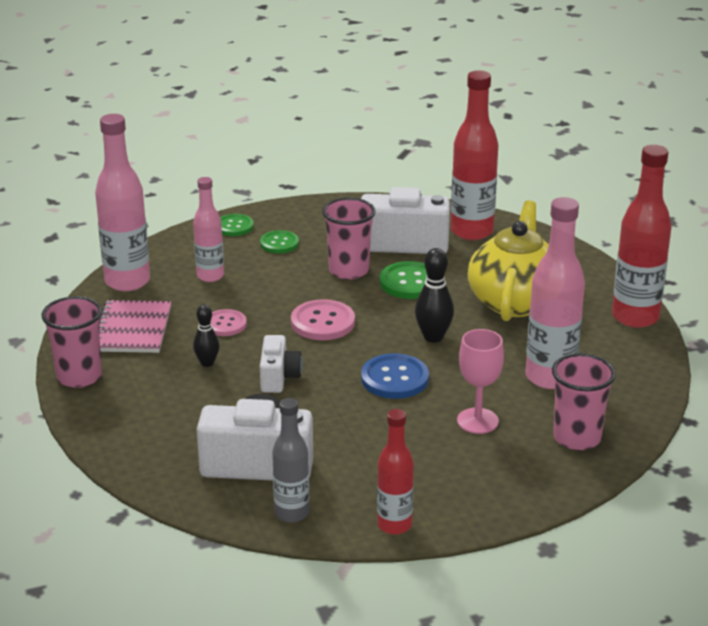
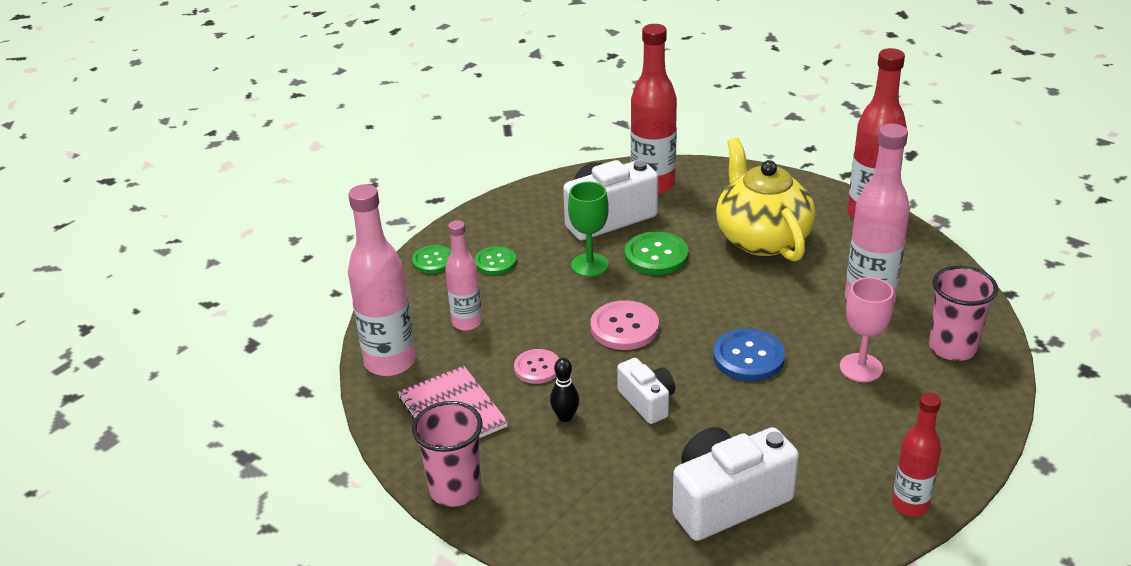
camera: 30 degrees left, 5 degrees up
grey bottle [272,398,309,523] -> none
pink cup [322,198,376,280] -> green goblet [568,182,609,277]
black bowling pin [415,248,454,343] -> none

